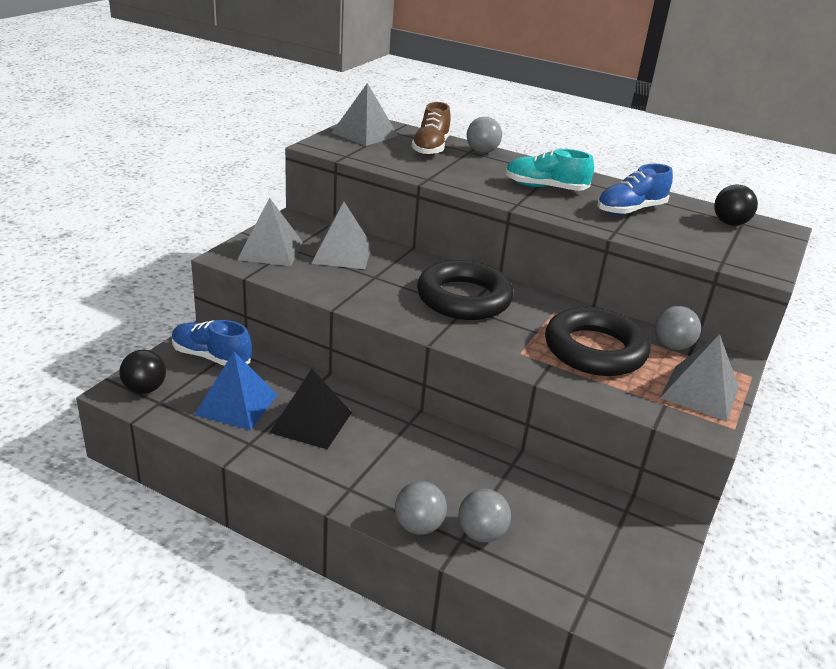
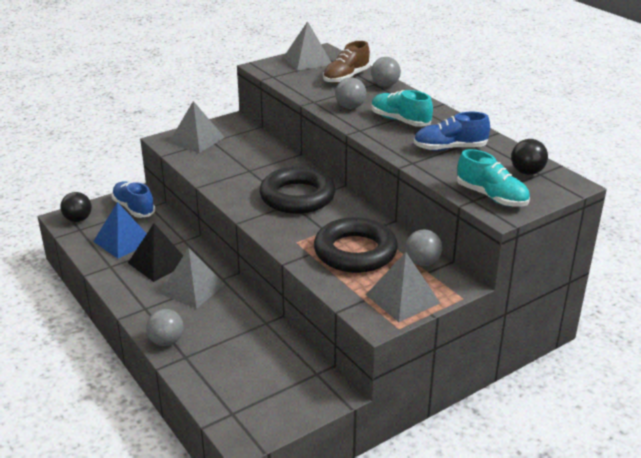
camera: 30 degrees right, 0 degrees up
grey pyramid [311,202,372,269] -> grey pyramid moved to [160,248,225,309]
grey ball [458,489,511,542] -> grey ball moved to [335,78,366,109]
none -> turquoise shoe [457,149,530,207]

